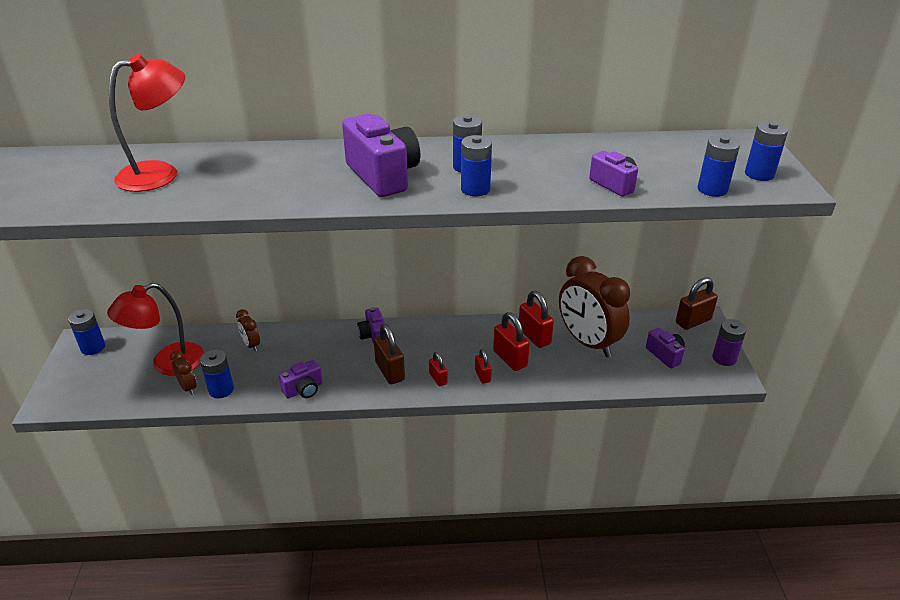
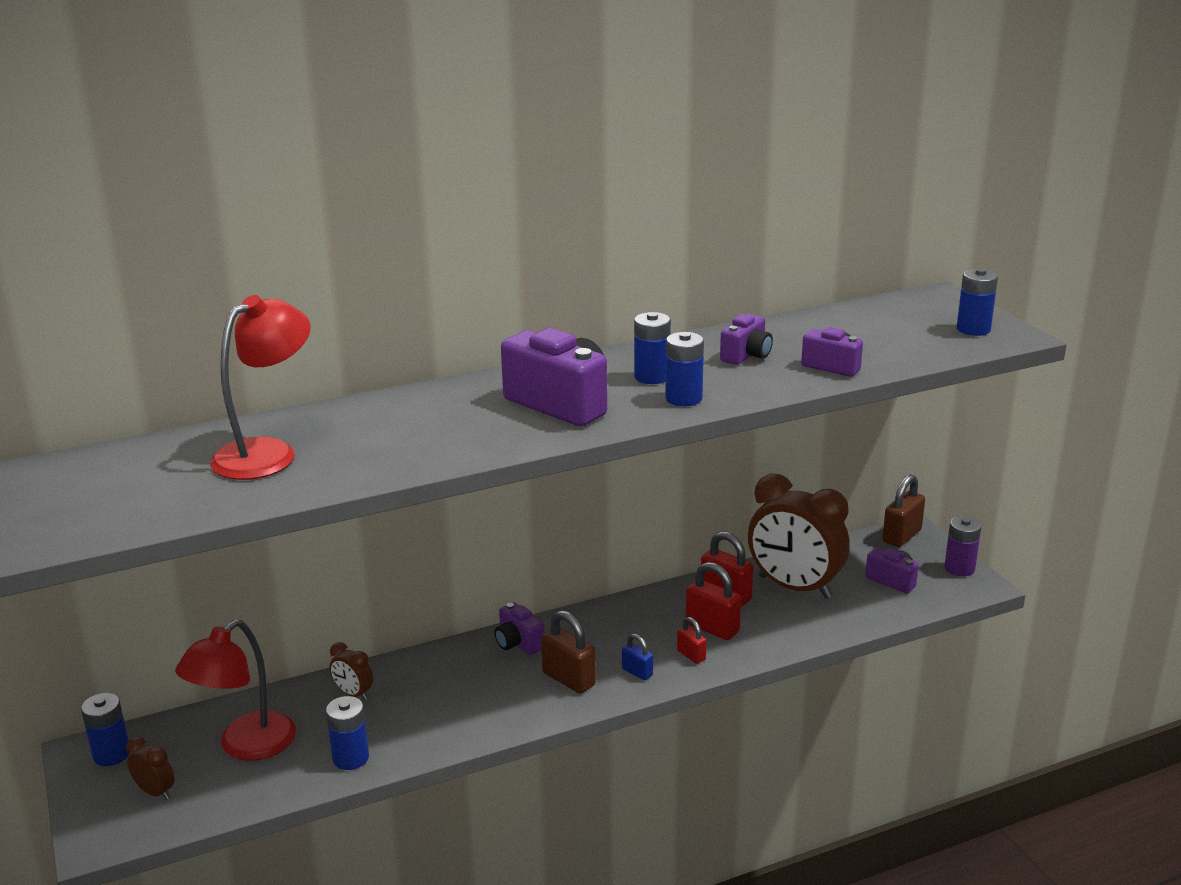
camera: 20 degrees left, 10 degrees down
brown clock [170,350,197,395] -> brown clock moved to [126,737,175,800]
purple camera [279,360,322,398] -> purple camera moved to [720,314,773,365]
red padlock [429,352,448,386] -> blue padlock [622,634,653,680]
blue battery [698,135,740,197] -> none

